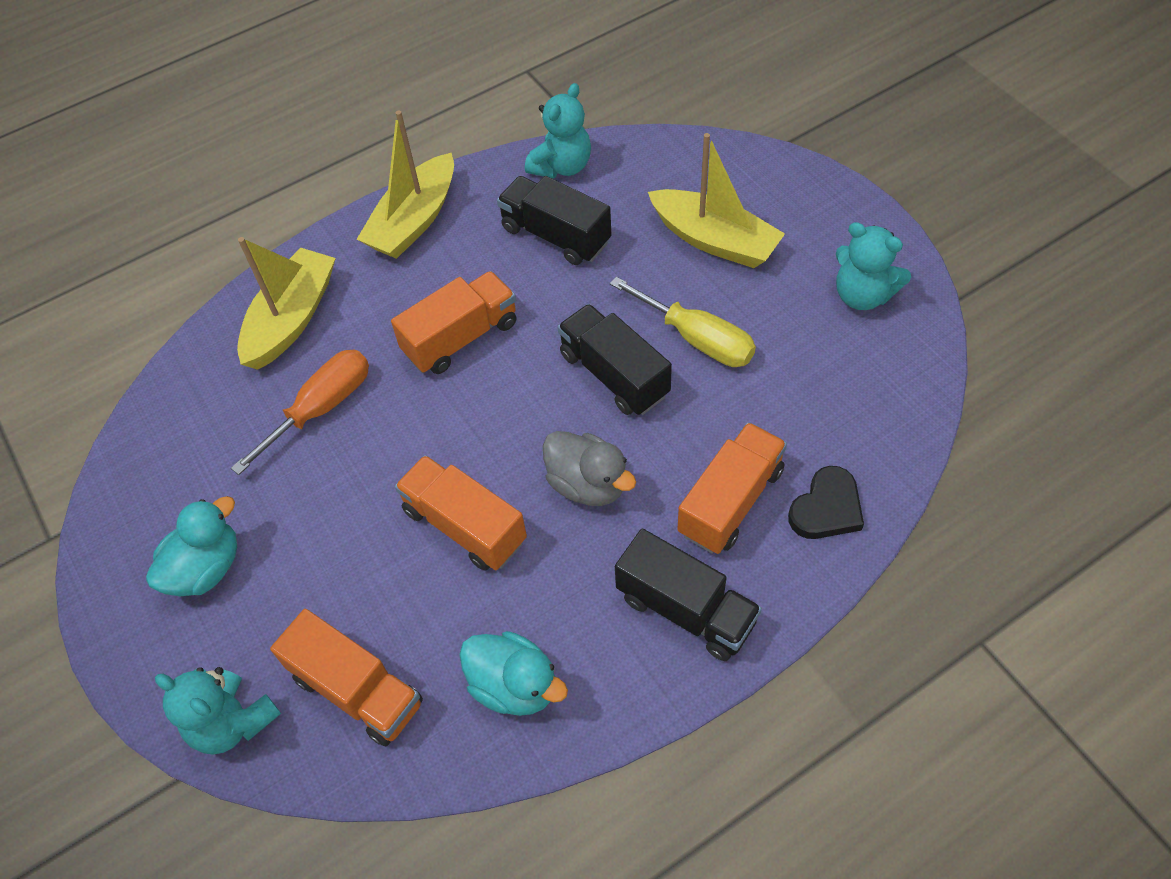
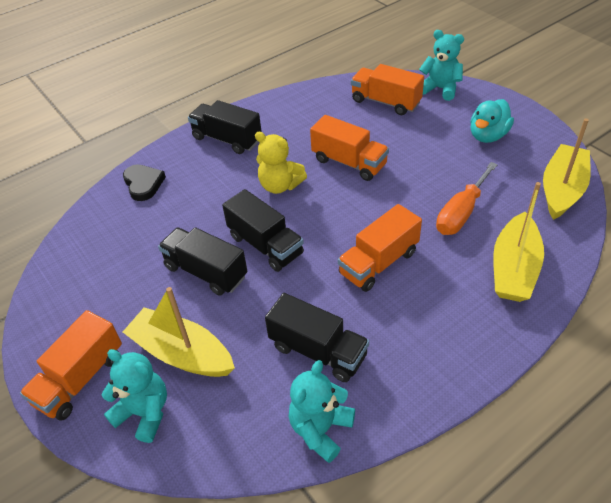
camera: 175 degrees right, 10 degrees down
yellow boat [357,110,454,259] -> yellow boat moved to [543,118,591,220]
turquoise duck [459,631,568,716] -> none
grey duck [543,431,636,506] -> yellow teddy bear [255,132,307,194]
yellow screwdriver [610,277,756,367] -> black truck [158,227,247,296]
orange truck [678,422,787,554] -> orange truck moved to [20,310,122,420]
black heart [788,466,864,539] -> black heart turned 120 degrees clockwise [123,165,166,201]
turquoise teddy bear [836,222,911,310] -> turquoise teddy bear moved to [102,349,167,443]

